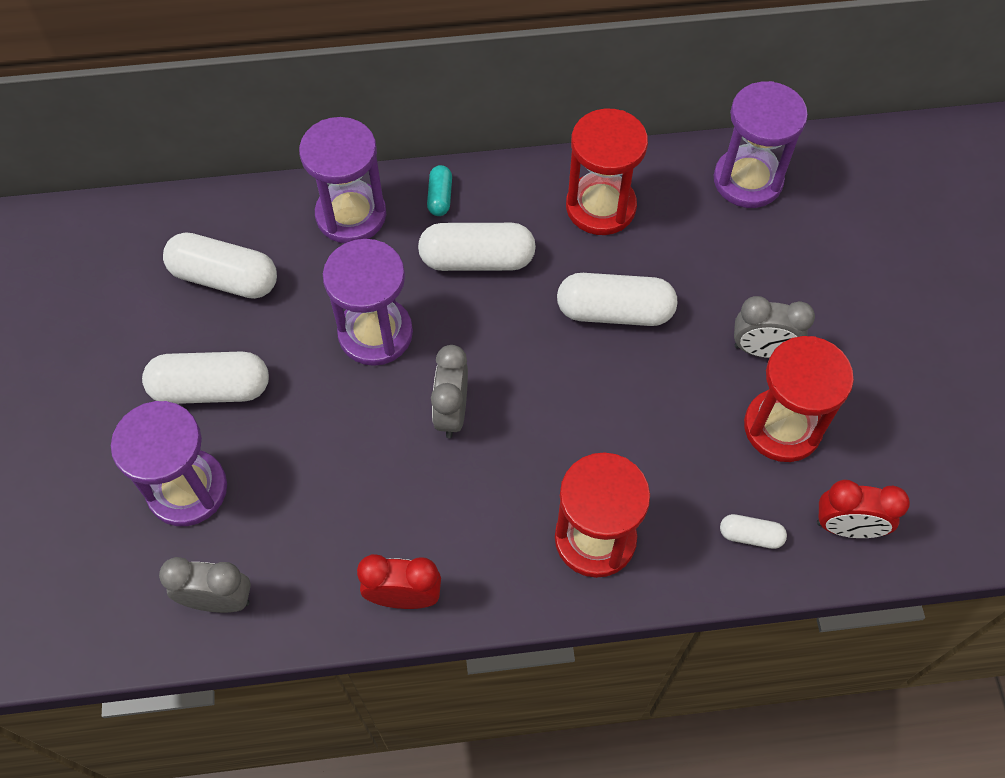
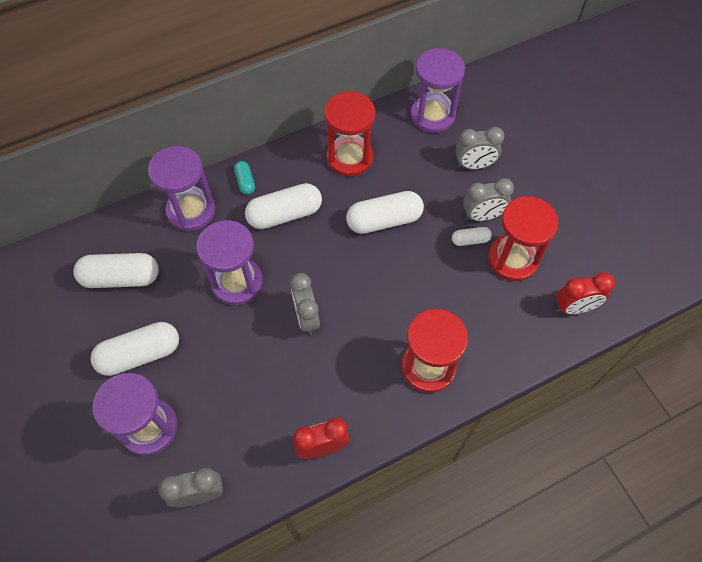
camera: 20 degrees left, 0 degrees up
white capsule [720,514,787,549] -> white capsule moved to [452,227,492,246]
none -> grey clock [456,127,505,169]

